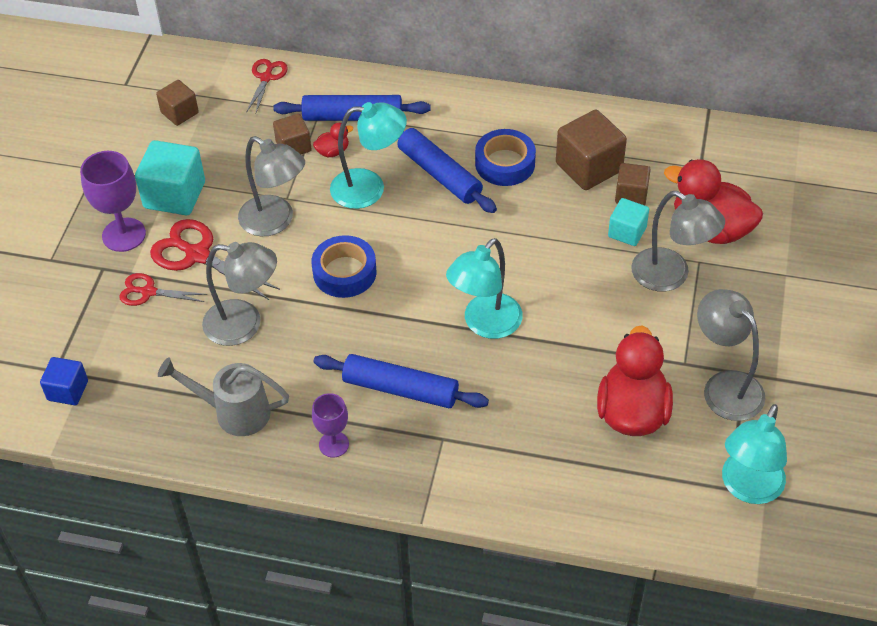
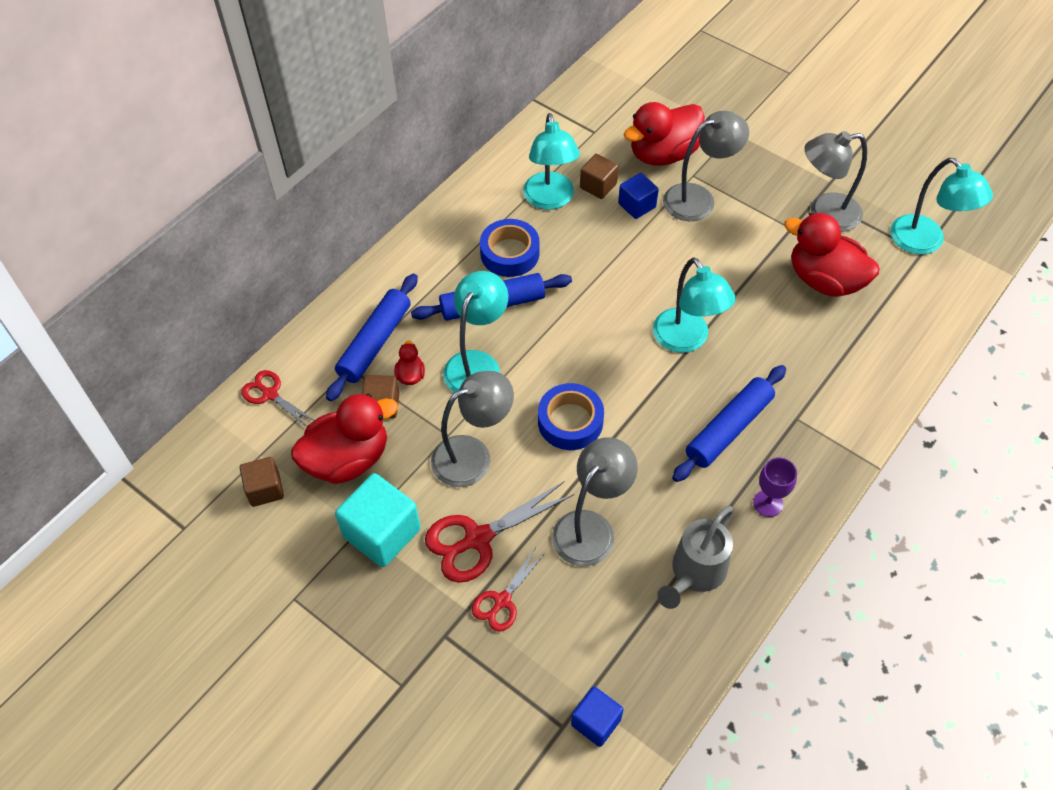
camera: 65 degrees left, 5 degrees up
purple goblet [80,151,146,252] -> none
brown cube [556,110,627,190] -> turquoise lamp [523,113,580,210]
turquoise cube [608,198,649,246] -> blue cube [618,173,659,219]
none -> red duck [291,394,398,484]

